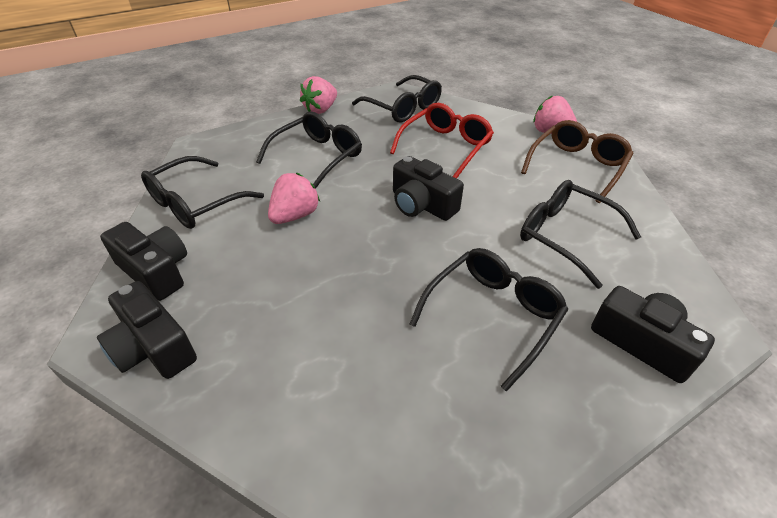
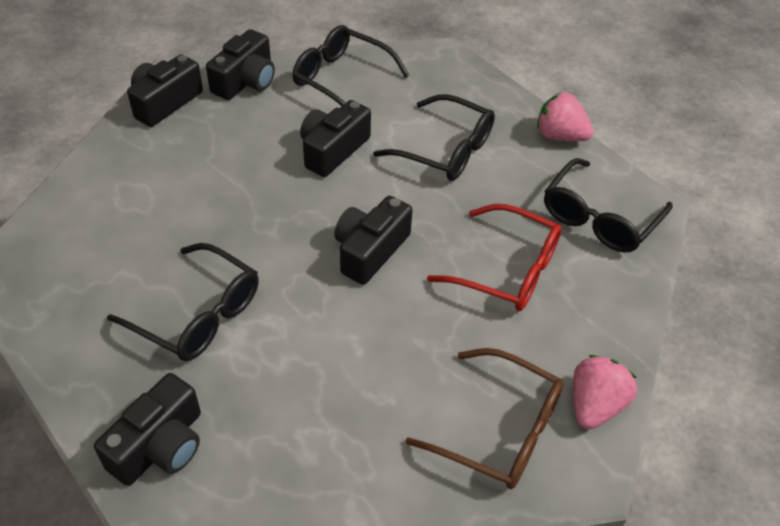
camera: 80 degrees right, 5 degrees up
pink strawberry [268,173,320,224] -> black camera [300,100,371,177]
black glasses [520,180,641,289] -> none

